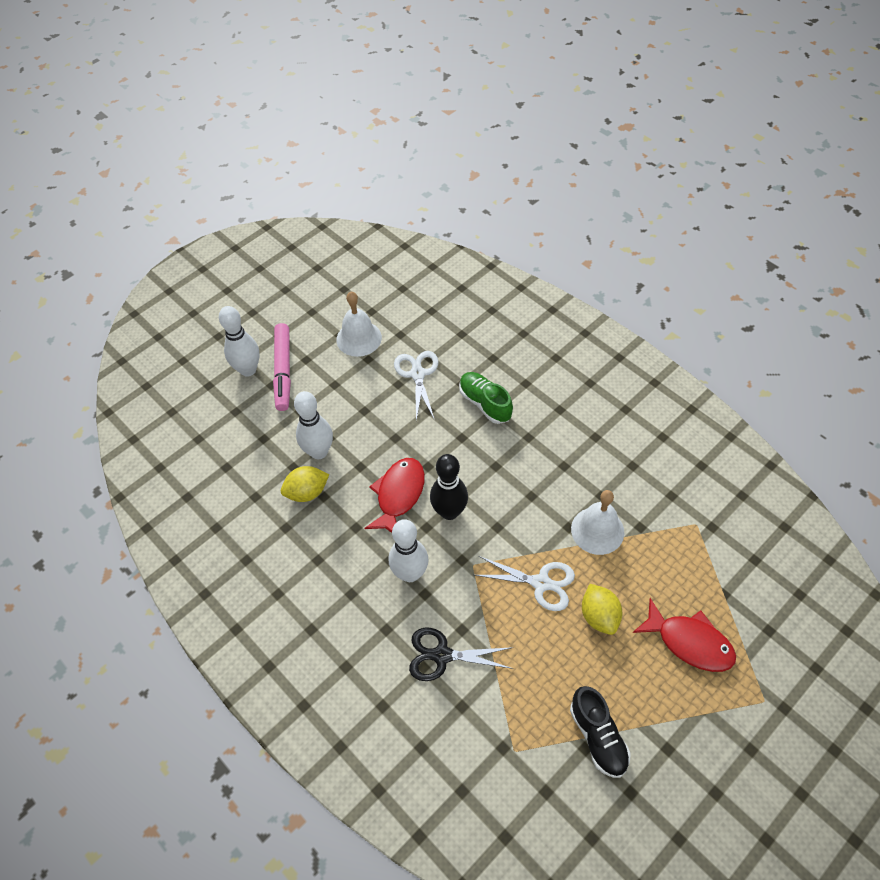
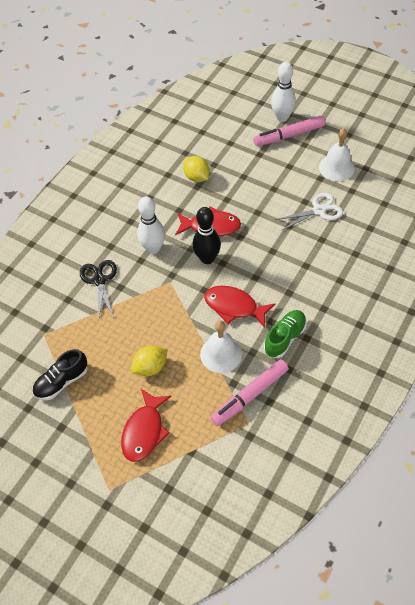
camera: 75 degrees right, 0 degrees up
white bowling pin [294,391,333,459] -> none
green shoe [459,372,513,424] -> green shoe moved to [264,310,307,358]
white scissors [475,556,575,611] -> none
none -> red fish [204,286,275,328]
none -> pink marker [211,359,289,426]

